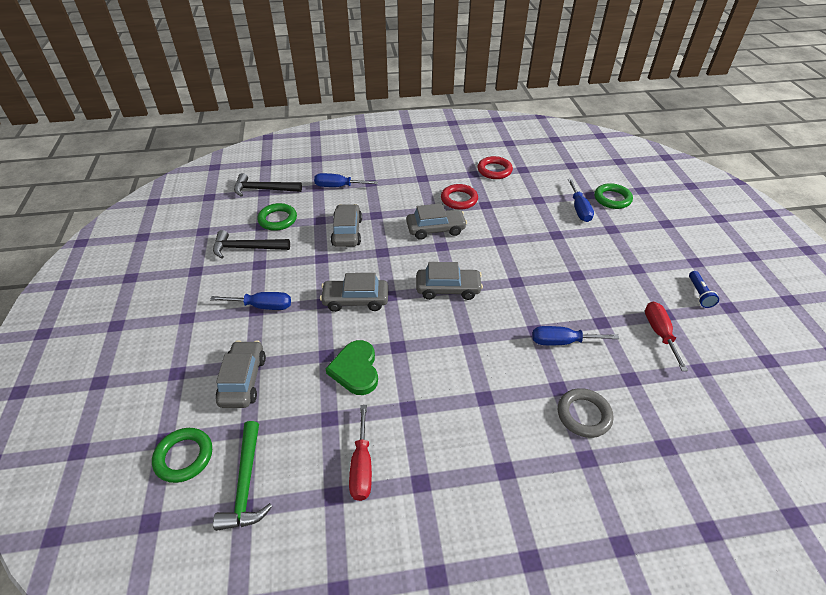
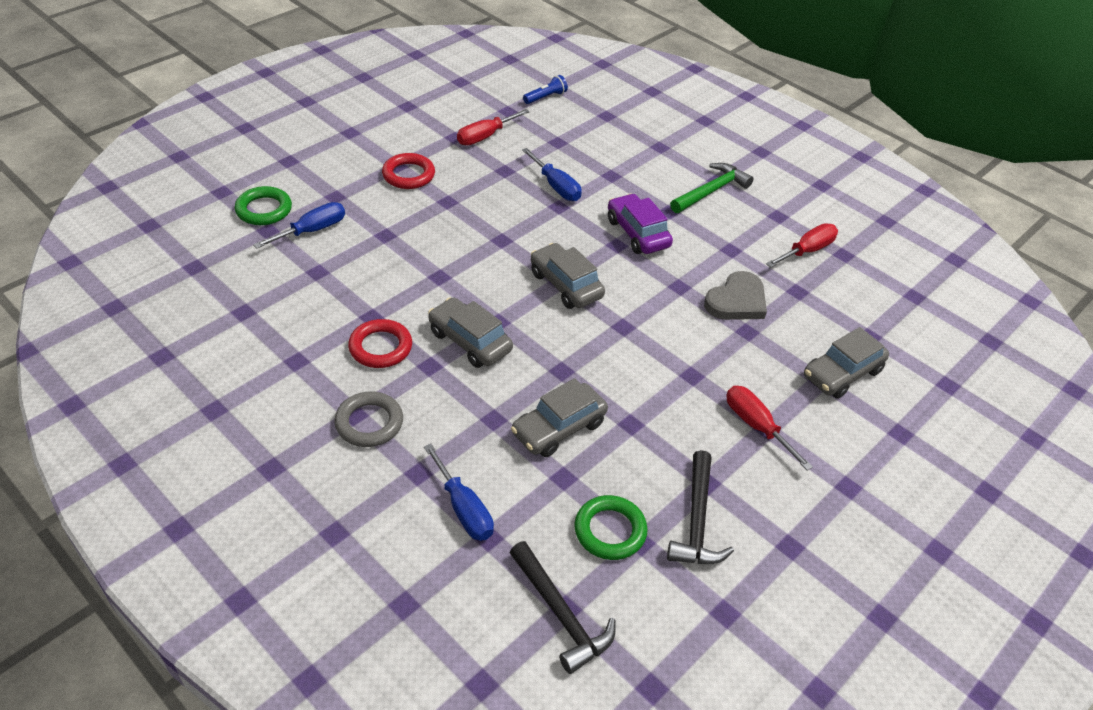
camera: 130 degrees left, 0 degrees up
green ring [152,428,212,483] -> none
blue screwdriver [210,292,291,310] -> red screwdriver [726,386,813,470]
black hammer [213,230,290,259] -> black hammer turned 45 degrees clockwise [667,450,734,564]
green hammer [213,421,272,531] -> green hammer moved to [670,163,753,213]
grey car [320,273,388,312] -> none
green heart [325,340,378,395] -> grey heart [704,271,767,320]
red ring [478,156,513,179] -> red ring moved to [382,153,435,189]
grey ring [558,388,613,438] -> grey ring moved to [334,392,403,447]
blue flashlight [689,271,719,308] -> blue flashlight moved to [523,75,568,104]
none -> purple car [608,193,673,254]

